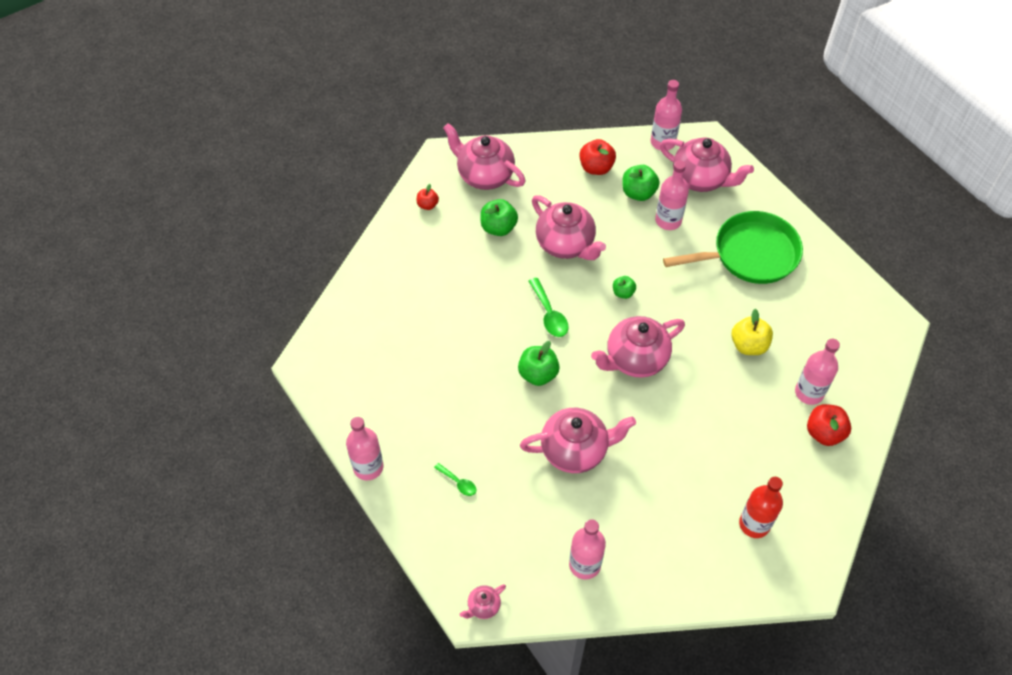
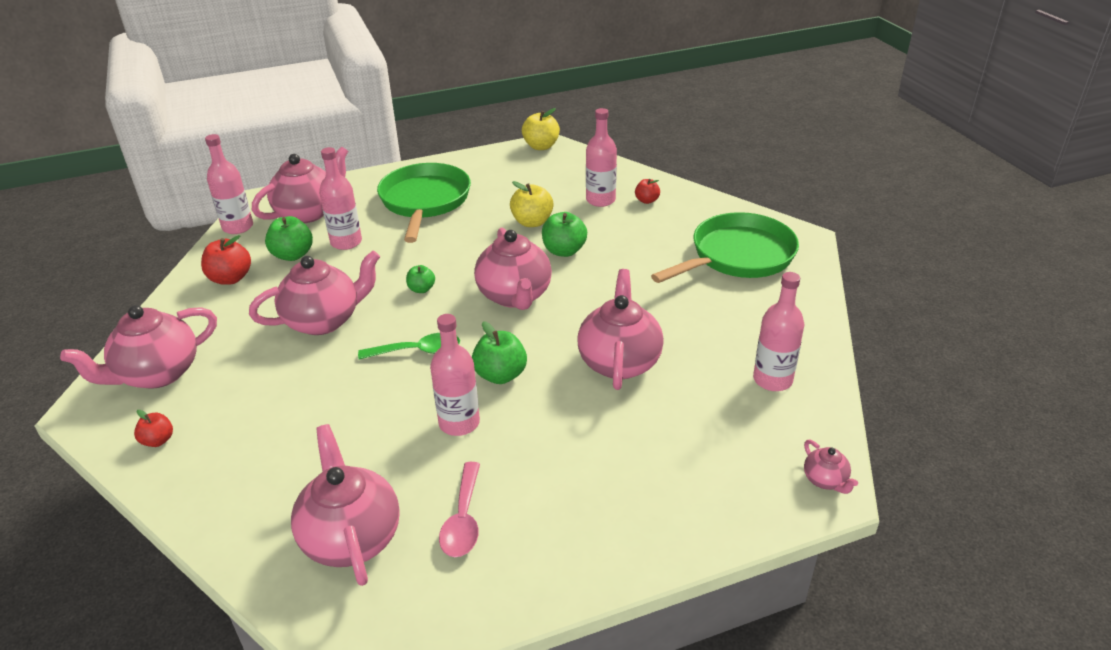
camera: 75 degrees left, 20 degrees down
pink bottle [346,417,383,480] -> pink bottle moved to [430,314,480,436]
green spoon [434,463,476,496] -> none
green apple [480,199,518,236] -> green apple moved to [542,212,587,257]
red bottle [739,477,783,538] -> green pan [651,212,799,283]
red apple [807,404,851,446] -> red apple [635,179,660,204], size x0.60
none -> pink teapot [291,424,400,586]
none -> pink spoon [439,462,480,557]
none -> yellow apple [522,108,560,150]

